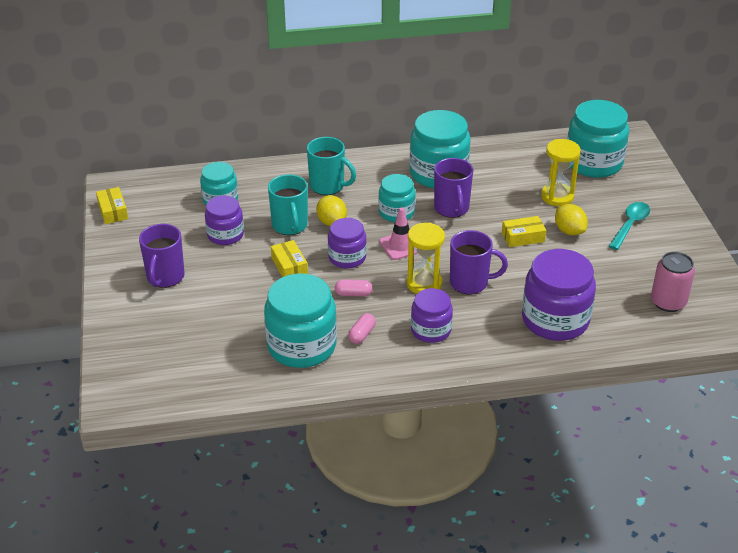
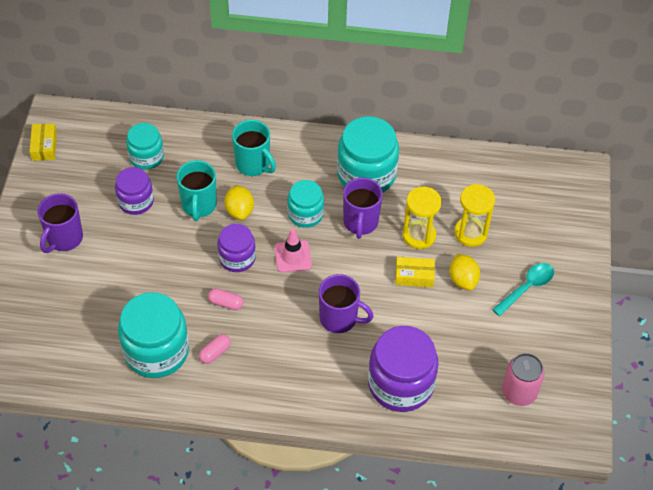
camera: 15 degrees right, 15 degrees up
yellow box [271,240,308,277] -> none
yellow hourglass [406,223,445,294] -> yellow hourglass moved to [403,187,442,249]
purple jar [411,288,453,343] -> none
turquoise jar [567,100,629,178] -> none

